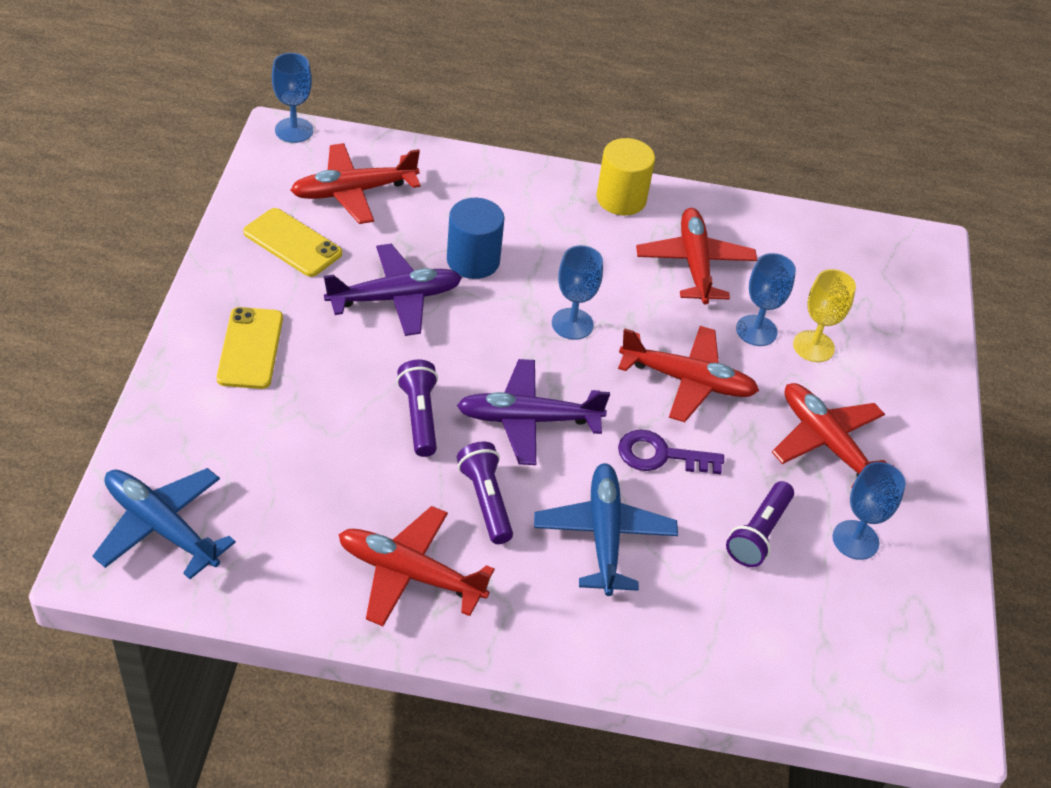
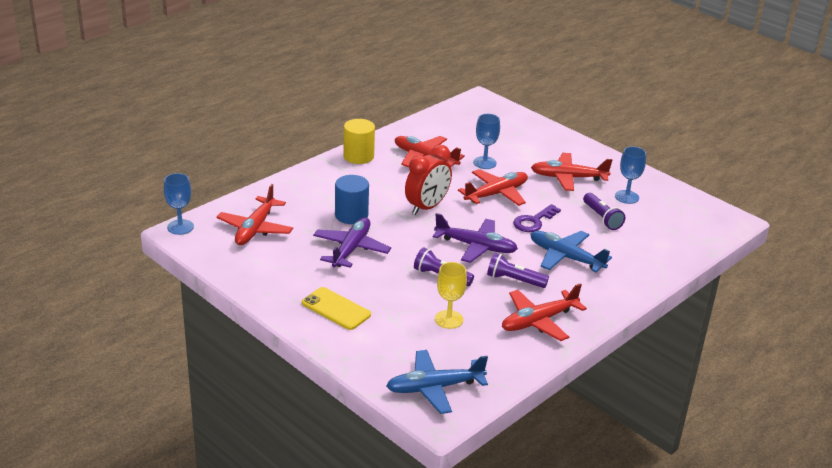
camera: 50 degrees left, 15 degrees down
yellow phone [243,208,342,277] -> none
purple plane [457,359,610,465] -> purple plane turned 105 degrees counterclockwise [433,213,518,263]
blue goblet [552,245,603,340] -> red clock [405,144,452,215]
yellow goblet [793,269,856,362] -> yellow goblet moved to [435,262,467,329]

